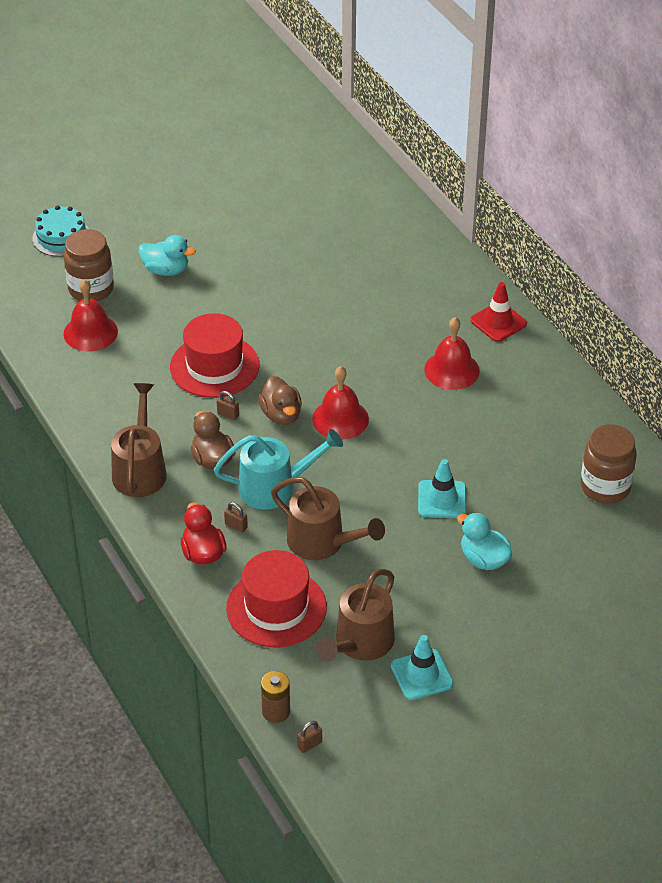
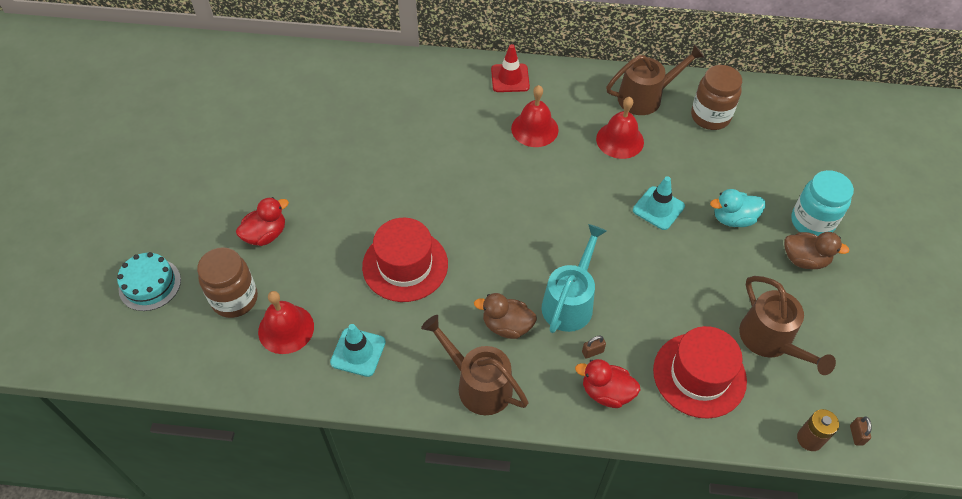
camera: 55 degrees left, 10 degrees up
turquoise duck [139,235,196,276] -> red duck [236,197,289,246]
brown padlock [217,391,239,420] -> none
brown duck [258,376,302,425] -> brown duck moved to [784,232,850,269]
brown watering can [271,477,385,560] -> brown watering can moved to [606,44,705,115]
red bell [312,366,369,440] -> red bell moved to [596,97,644,159]
turquoise traffic cone [391,635,454,700] -> turquoise traffic cone moved to [330,324,386,377]
none -> turquoise jar [791,170,854,236]

